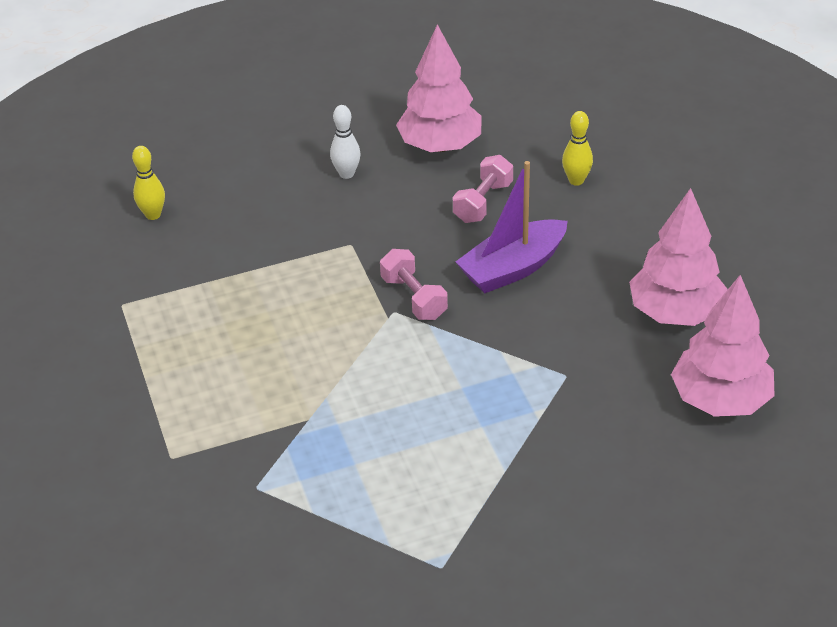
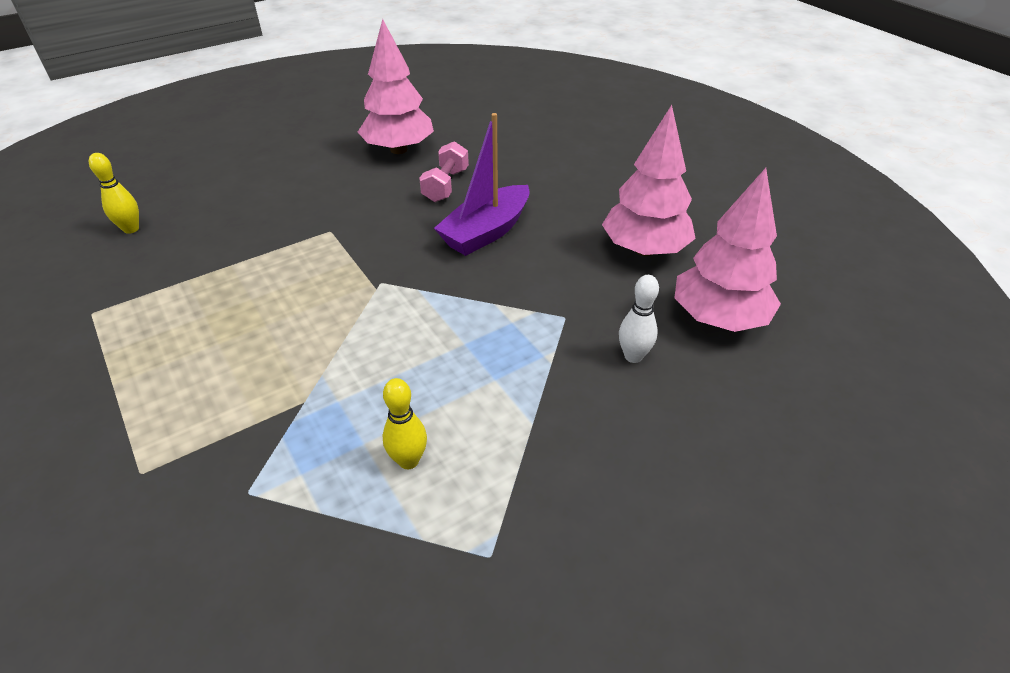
camera: 15 degrees left, 0 degrees up
white bowling pin [330,105,360,179] -> white bowling pin moved to [619,275,659,363]
pink dumbbell [380,249,448,320] -> none
yellow bowling pin [562,111,593,186] -> yellow bowling pin moved to [383,378,427,469]

